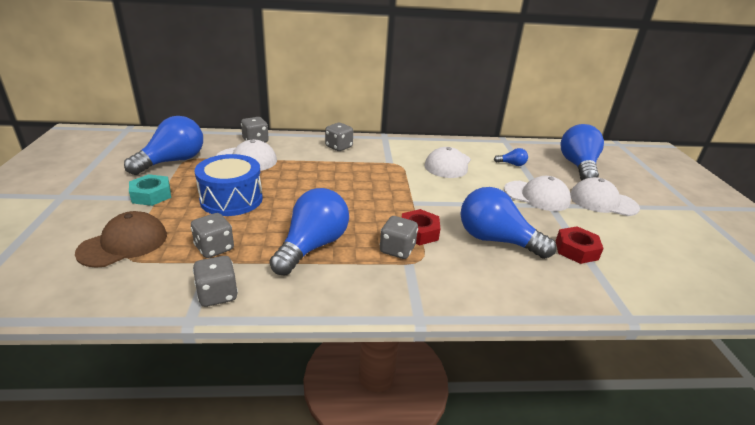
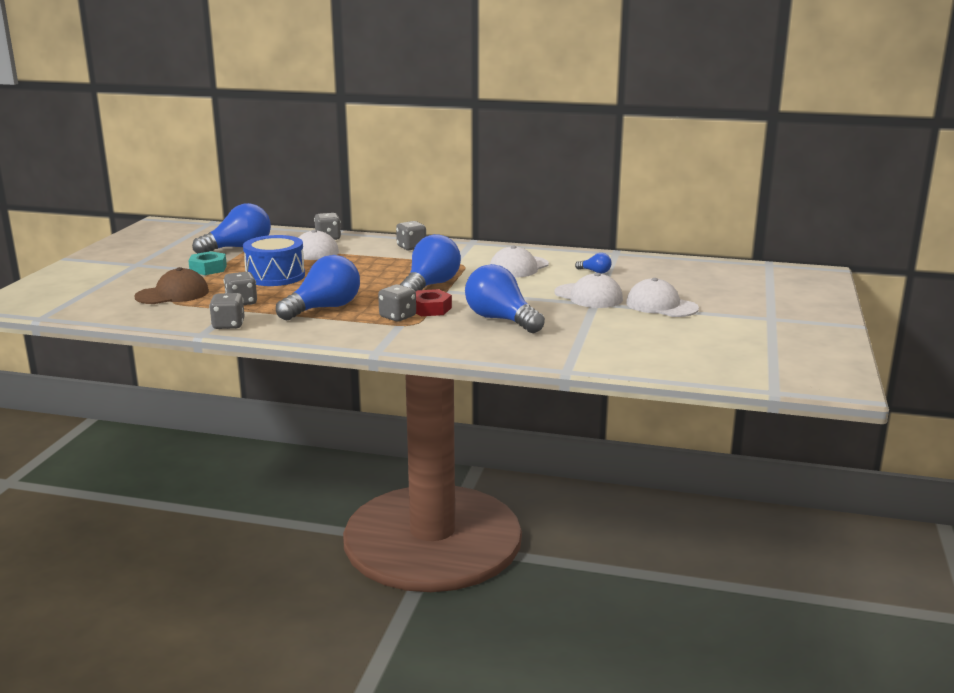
camera: 20 degrees right, 10 degrees down
red nut [556,227,604,264] -> none
blue light bulb [560,124,604,180] -> blue light bulb moved to [400,234,461,292]

